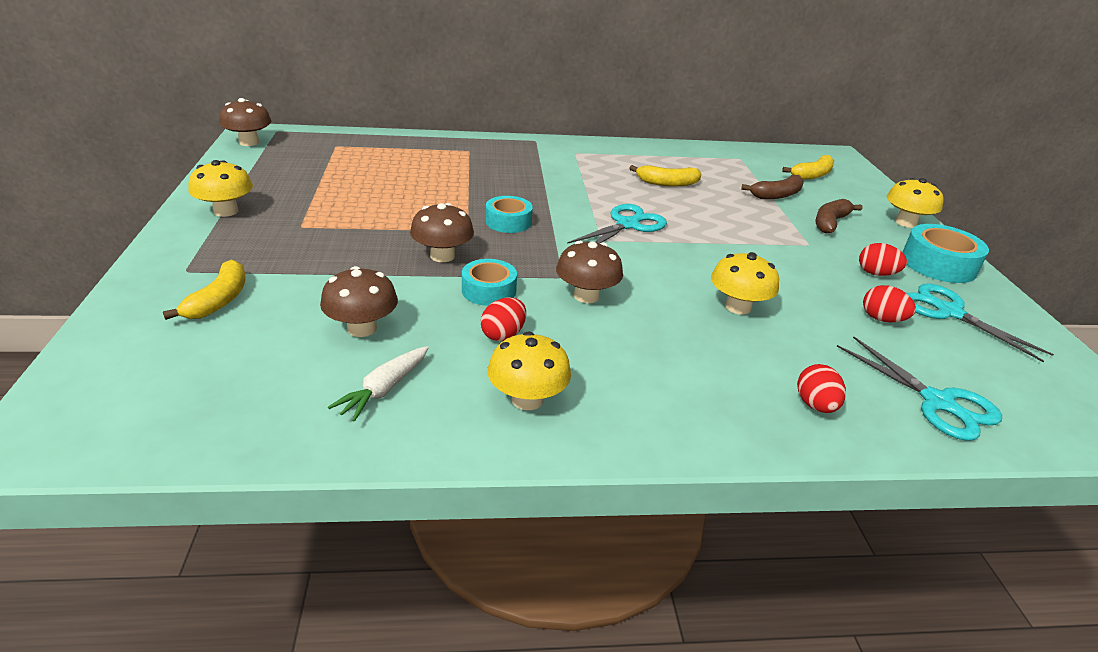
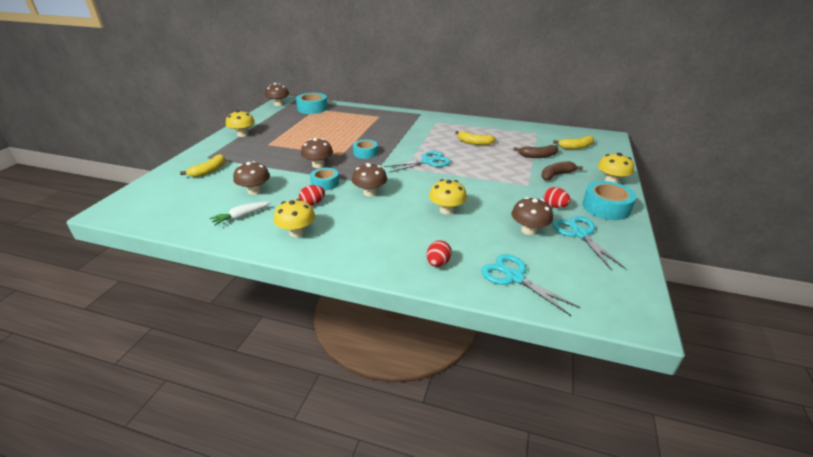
camera: 25 degrees right, 0 degrees up
turquoise scissors [837,336,1002,441] -> turquoise scissors turned 150 degrees clockwise [481,254,580,316]
red egg [863,285,916,322] -> brown mushroom [511,197,553,235]
none -> turquoise tape [296,93,328,114]

